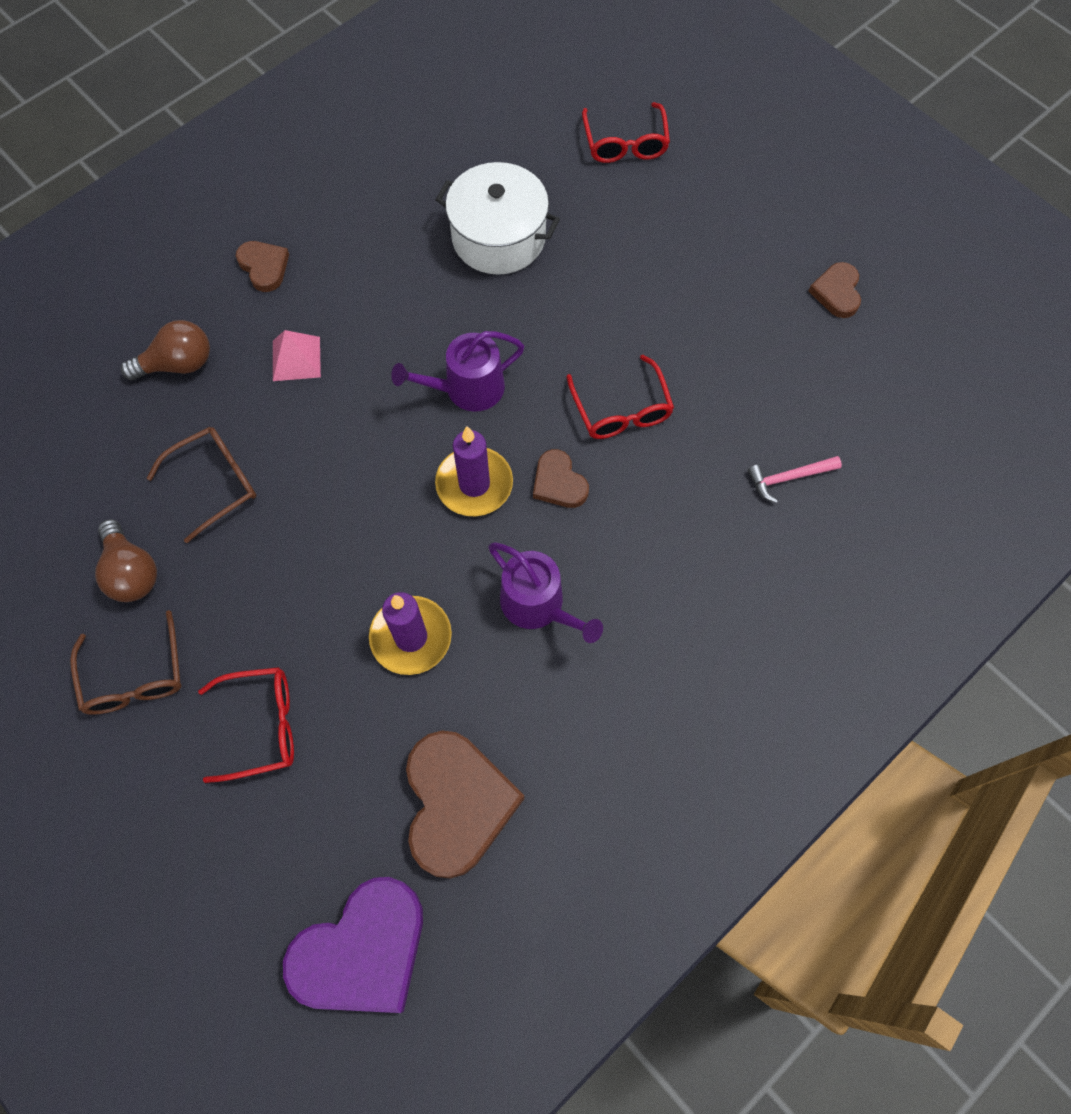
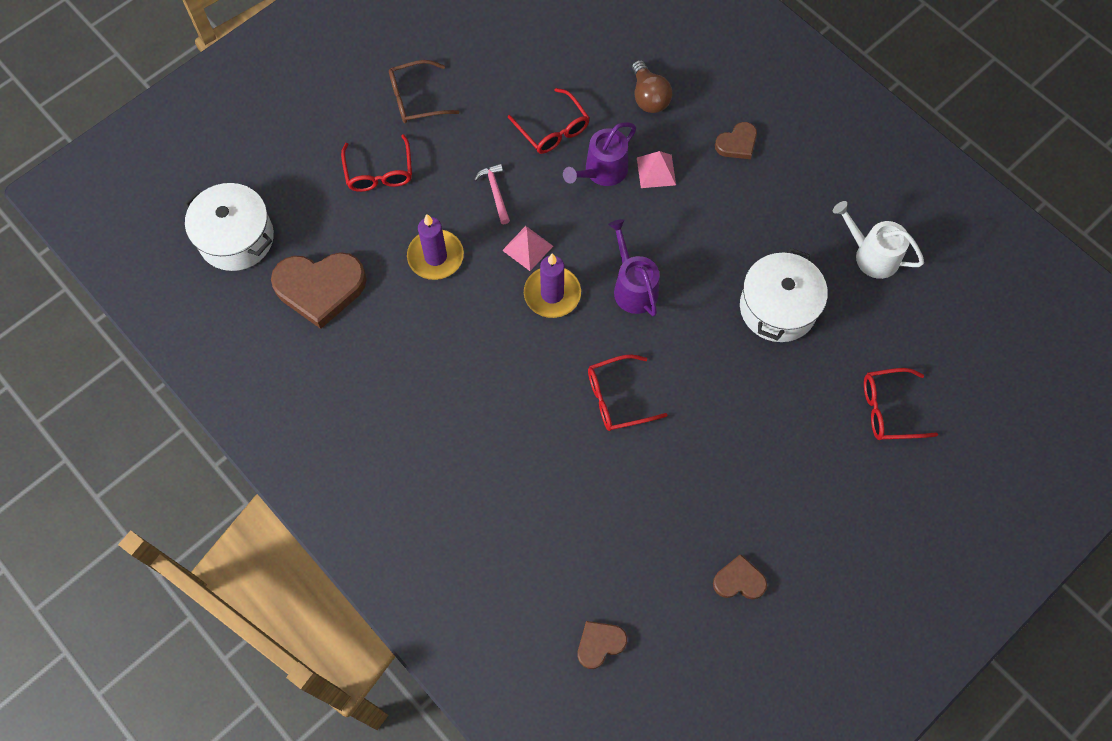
camera: 90 degrees right, 0 degrees up
brown light bulb [95,519,157,602] -> none
brown glasses [147,427,256,543] -> red glasses [508,88,590,154]
purple heart [283,877,423,1013] -> white pot [184,183,274,271]
purple watering can [488,542,603,643] -> purple watering can moved to [563,122,636,186]
brown heart [533,449,589,508] -> brown heart moved to [578,621,627,669]
pink hammer [748,456,842,503] -> pink hammer moved to [474,163,510,224]
none -> pink pyramid [502,226,553,271]
none -> white watering can [833,201,924,279]

